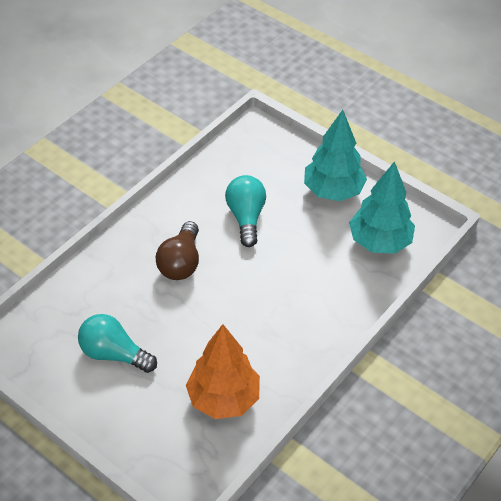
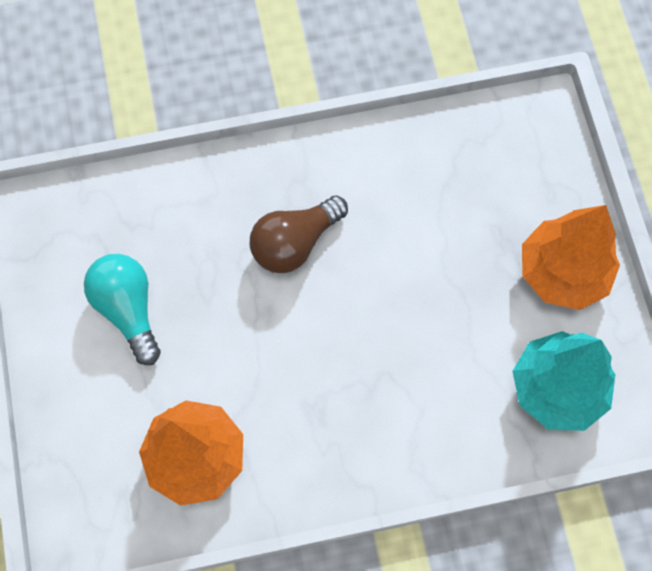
camera: 40 degrees right, 20 degrees up
turquoise light bulb [225,175,266,247] -> none
turquoise tree [304,110,367,201] -> orange tree [522,205,620,310]

